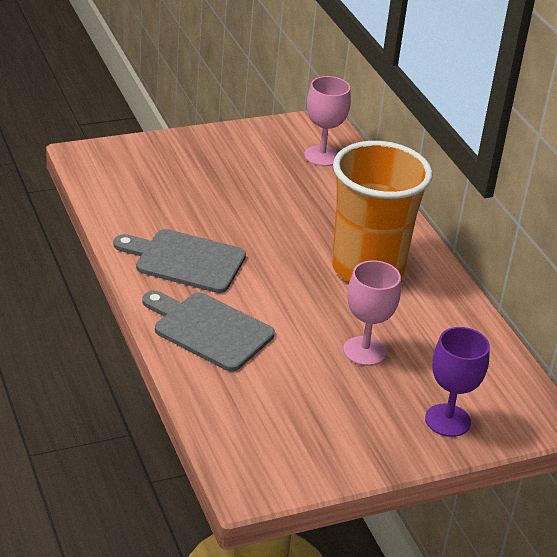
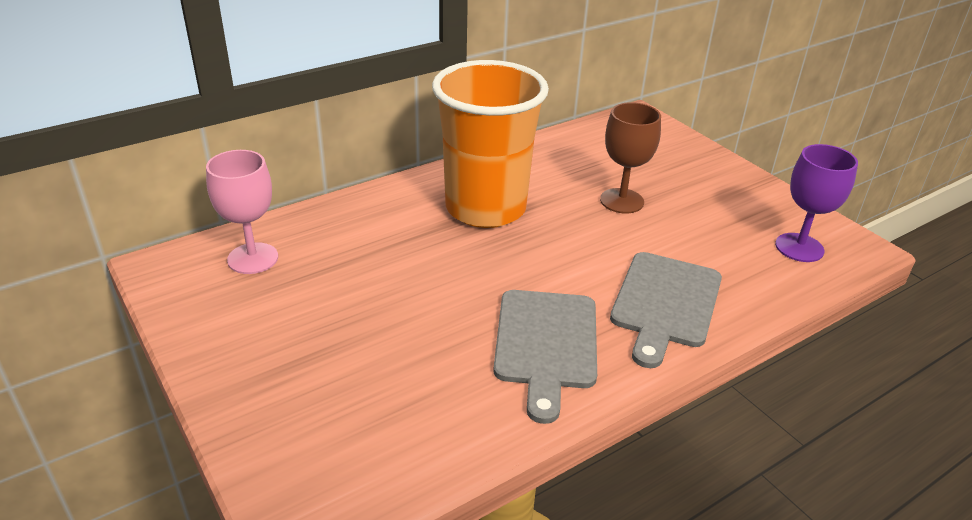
camera: 100 degrees left, 0 degrees up
pink goblet [343,260,401,366] -> brown goblet [600,102,661,214]
purple goblet [425,327,490,437] -> purple goblet moved to [775,144,858,262]

